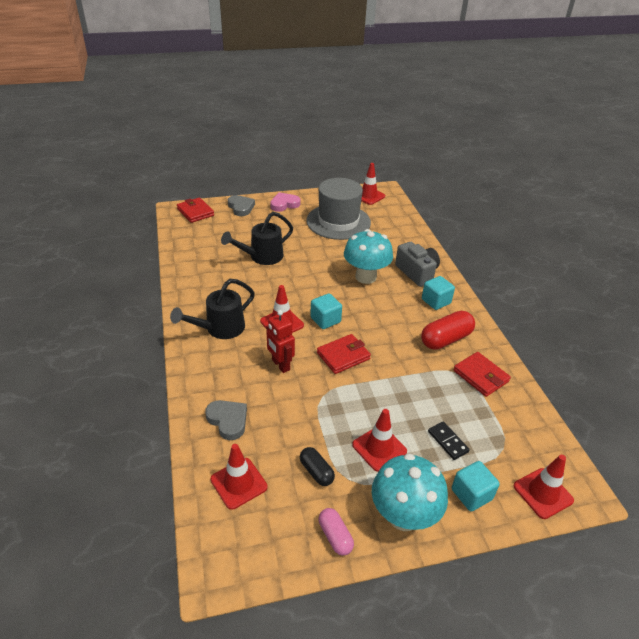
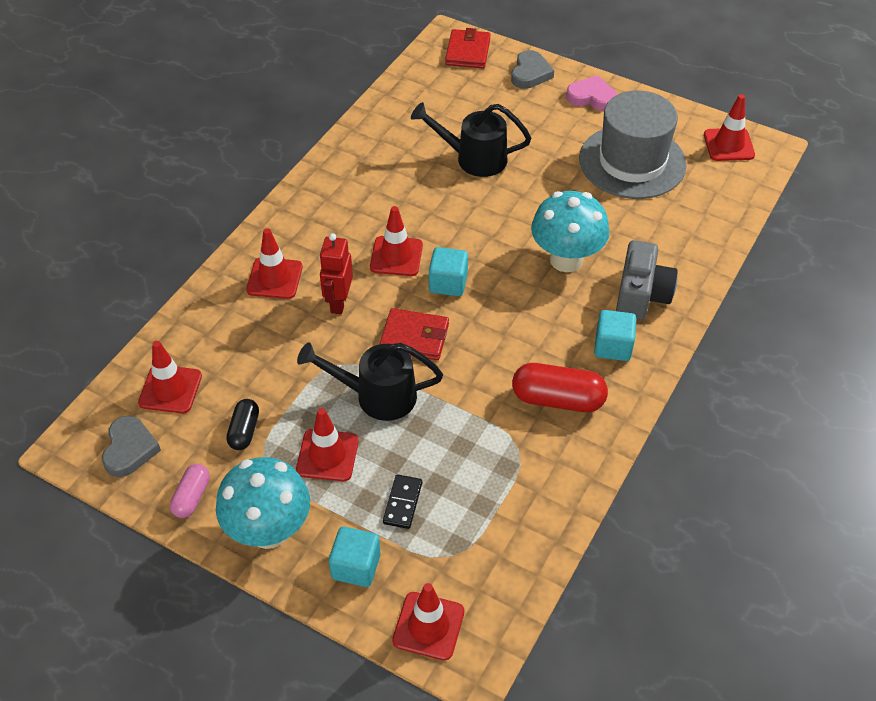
camera: 45 degrees right, 10 degrees up
black watering can [170,279,255,339] -> black watering can moved to [297,342,443,421]
grey heart [205,400,247,440] -> grey heart moved to [102,416,161,477]
red wallet [453,352,511,397] -> none
none -> red traffic cone [246,228,303,299]

